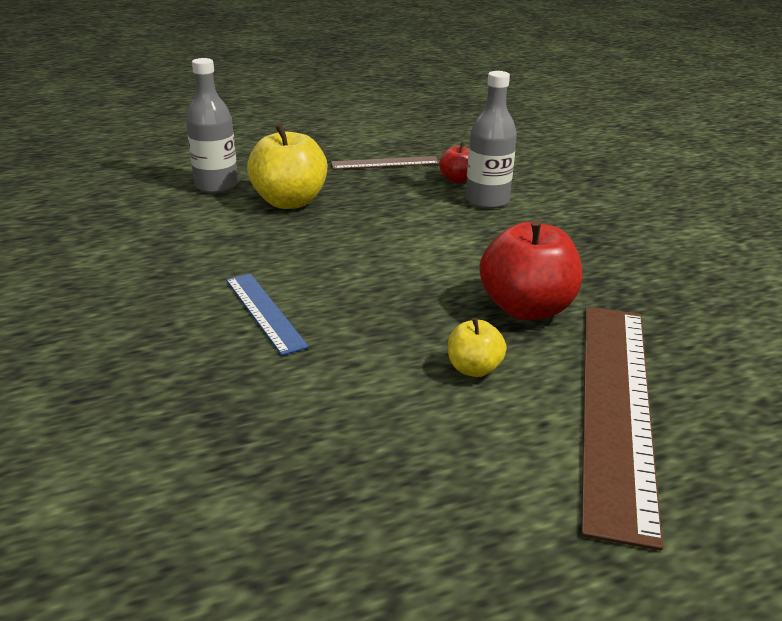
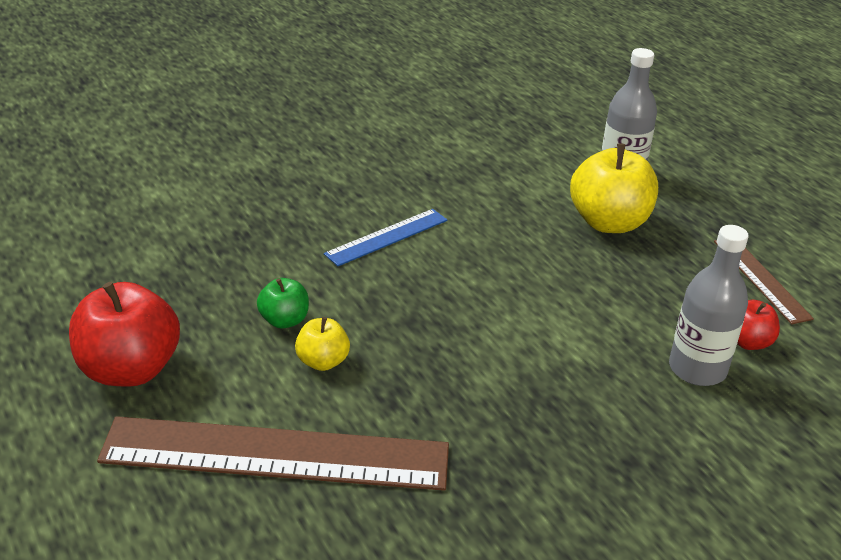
camera: 80 degrees right, 5 degrees up
red apple [479,219,582,320] -> red apple moved to [69,282,180,386]
none -> green apple [257,278,309,329]

